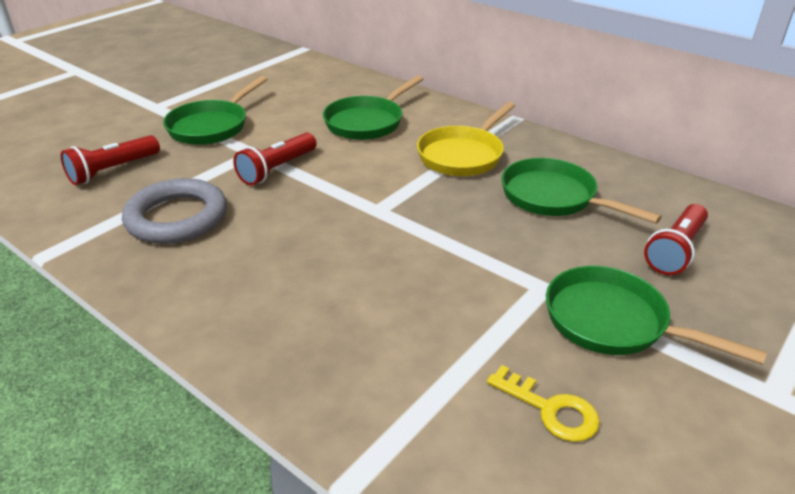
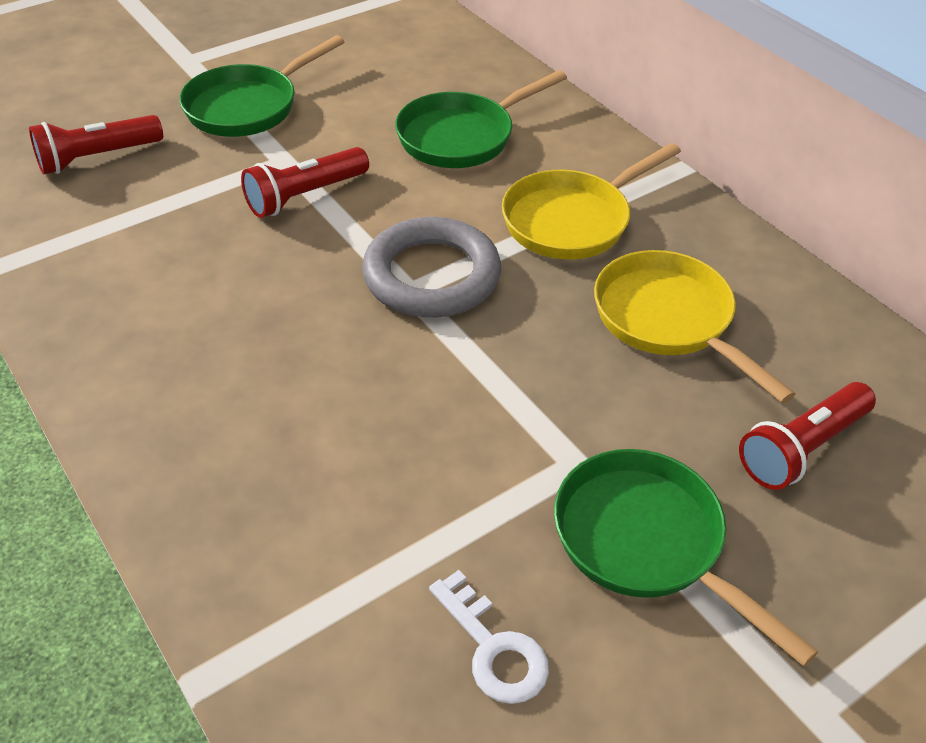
camera: 15 degrees right, 10 degrees up
grey ring [122,178,227,244] -> grey ring moved to [362,217,501,318]
yellow key [487,365,600,442] -> white key [429,570,549,704]
green pan [502,158,662,224] -> yellow pan [594,250,795,403]

